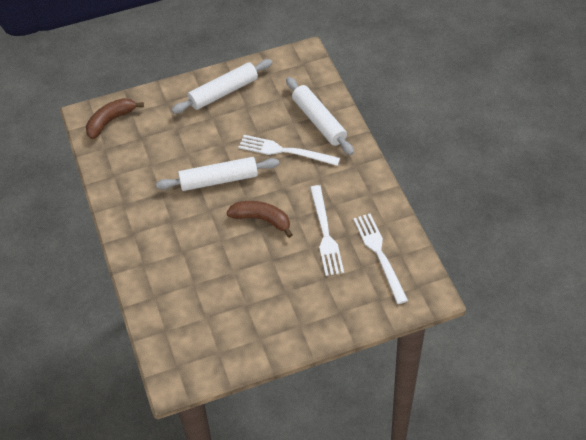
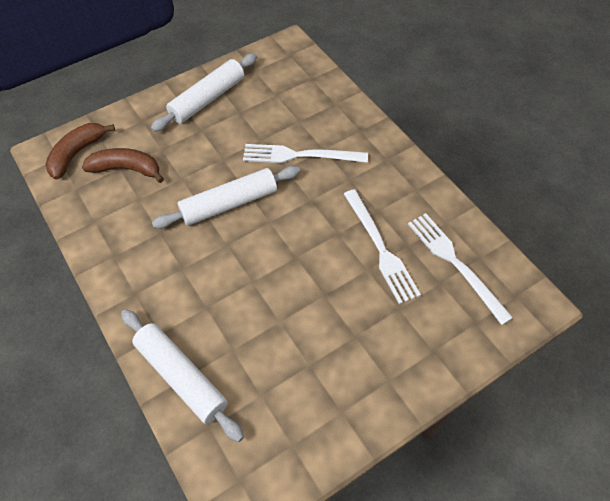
camera: 15 degrees left, 5 degrees up
brown banana [227,201,293,238] -> brown banana moved to [82,148,164,183]
white rolling pin [286,77,354,155] -> white rolling pin moved to [121,309,244,442]

